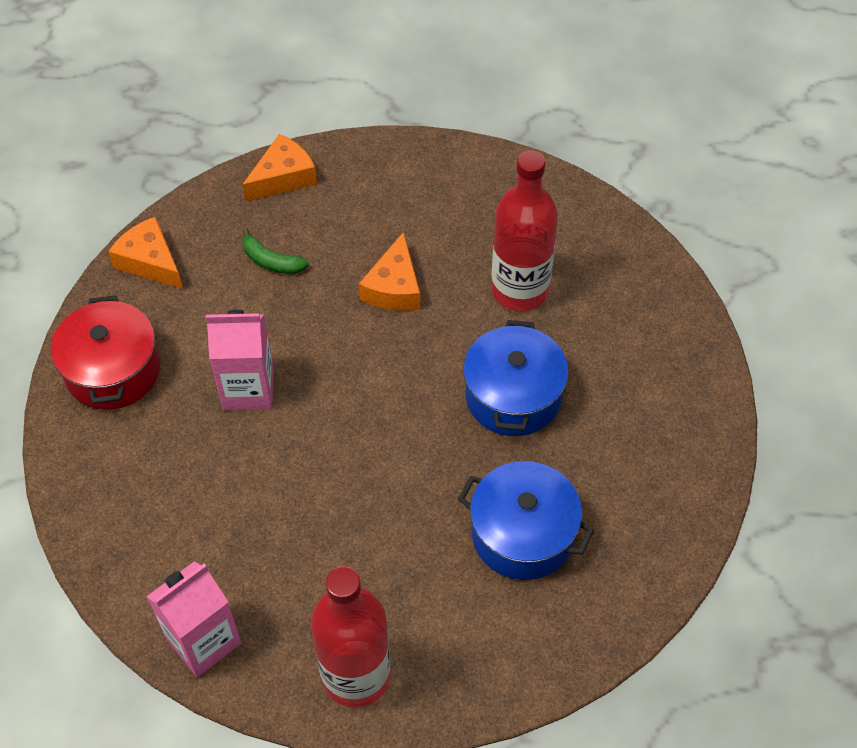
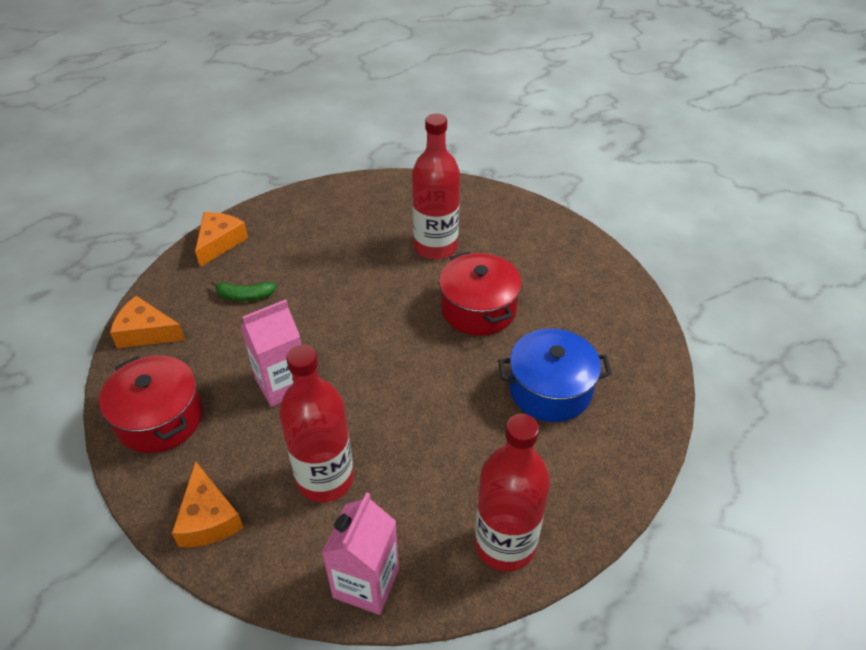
camera: 30 degrees left, 10 degrees down
orange cheese [359,232,420,311] -> orange cheese moved to [172,461,244,547]
blue pot [463,320,569,436] -> red pot [439,252,522,336]
none -> red bottle [279,344,354,503]

